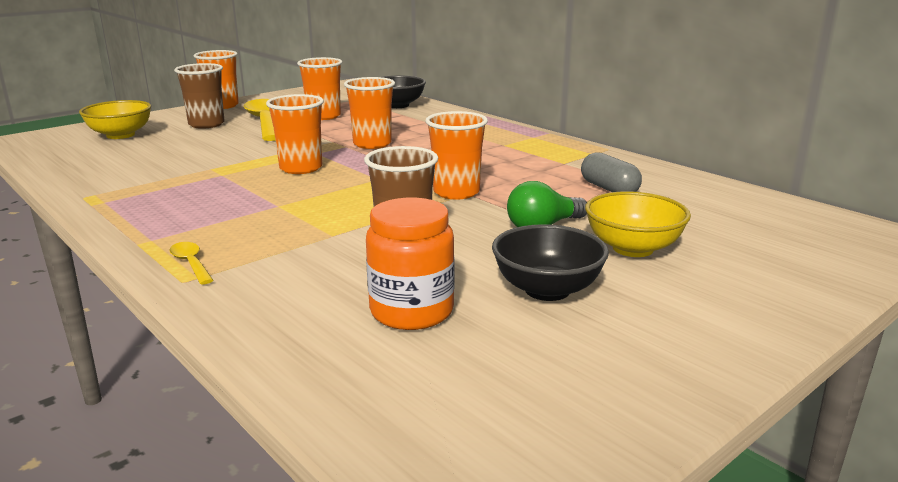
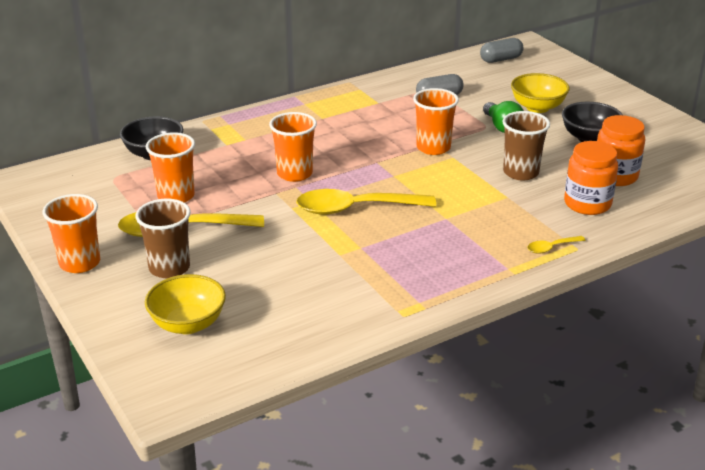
camera: 80 degrees left, 10 degrees up
orange cup [266,94,324,174] -> yellow spoon [296,189,436,215]
none -> grey capsule [480,38,523,63]
none -> orange jar [564,141,618,215]

